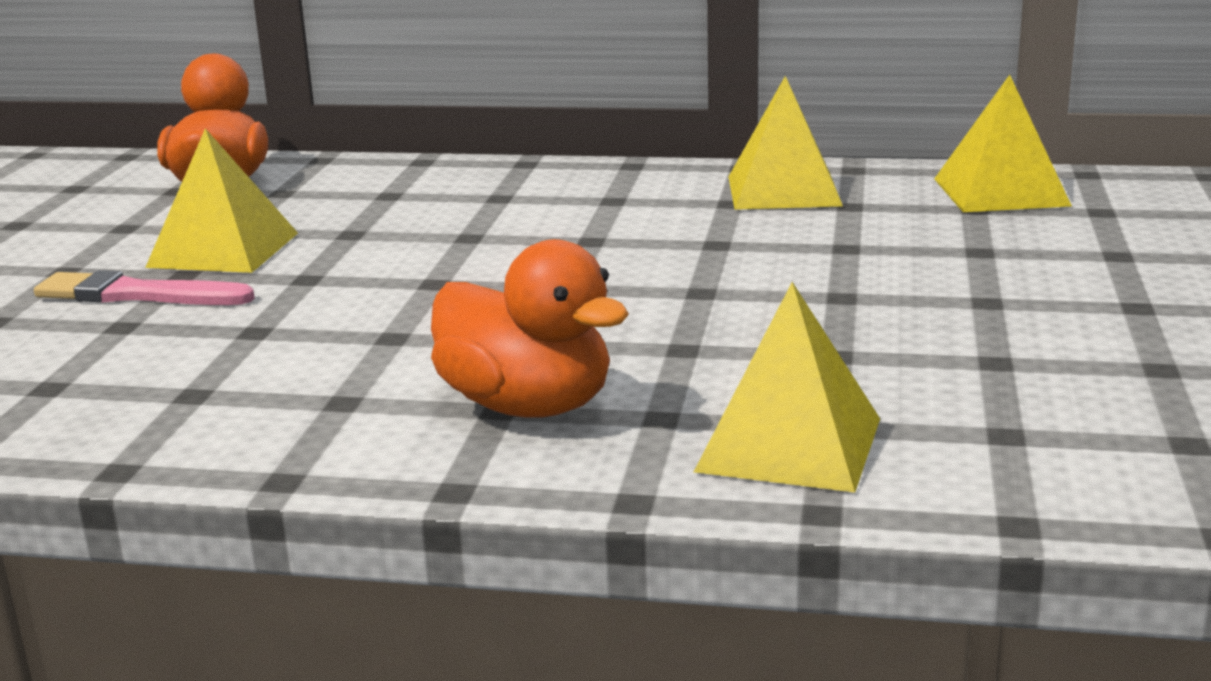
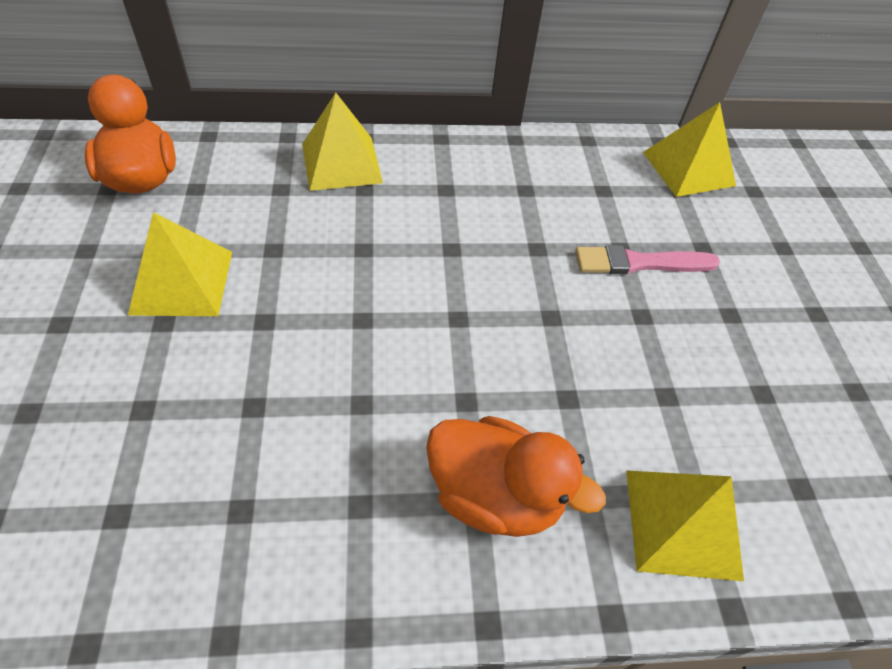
camera: 20 degrees left, 30 degrees up
pink brush [34,270,255,305] -> pink brush moved to [575,245,720,274]
yellow pyramid [729,76,843,210] -> yellow pyramid moved to [302,92,383,191]

